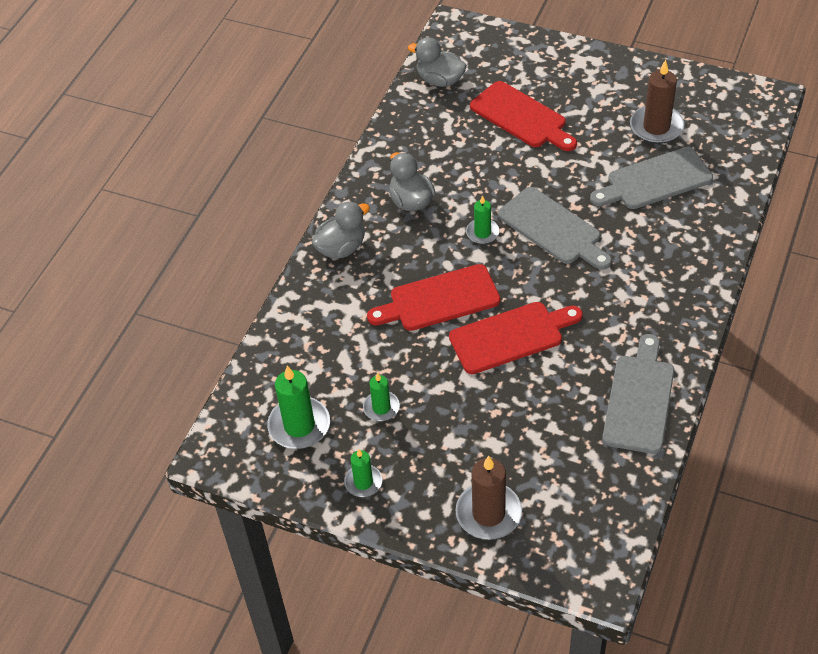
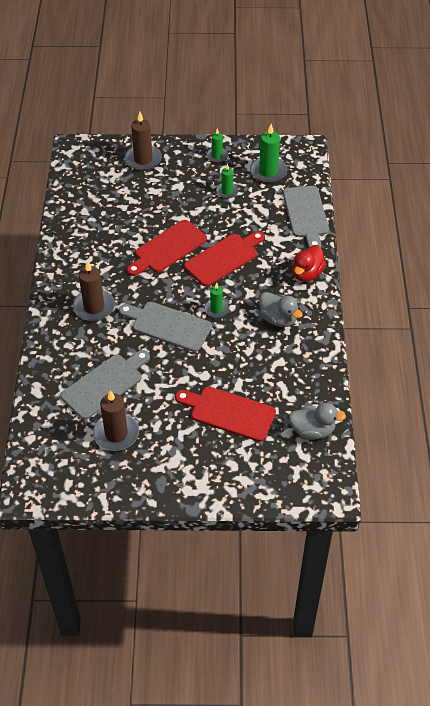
camera: 155 degrees right, 0 degrees up
grey duck [312,201,370,259] -> red duck [292,245,326,282]
grey cutting board [602,334,674,454] -> grey cutting board moved to [283,186,329,248]
none -> brown candle [73,260,115,321]

